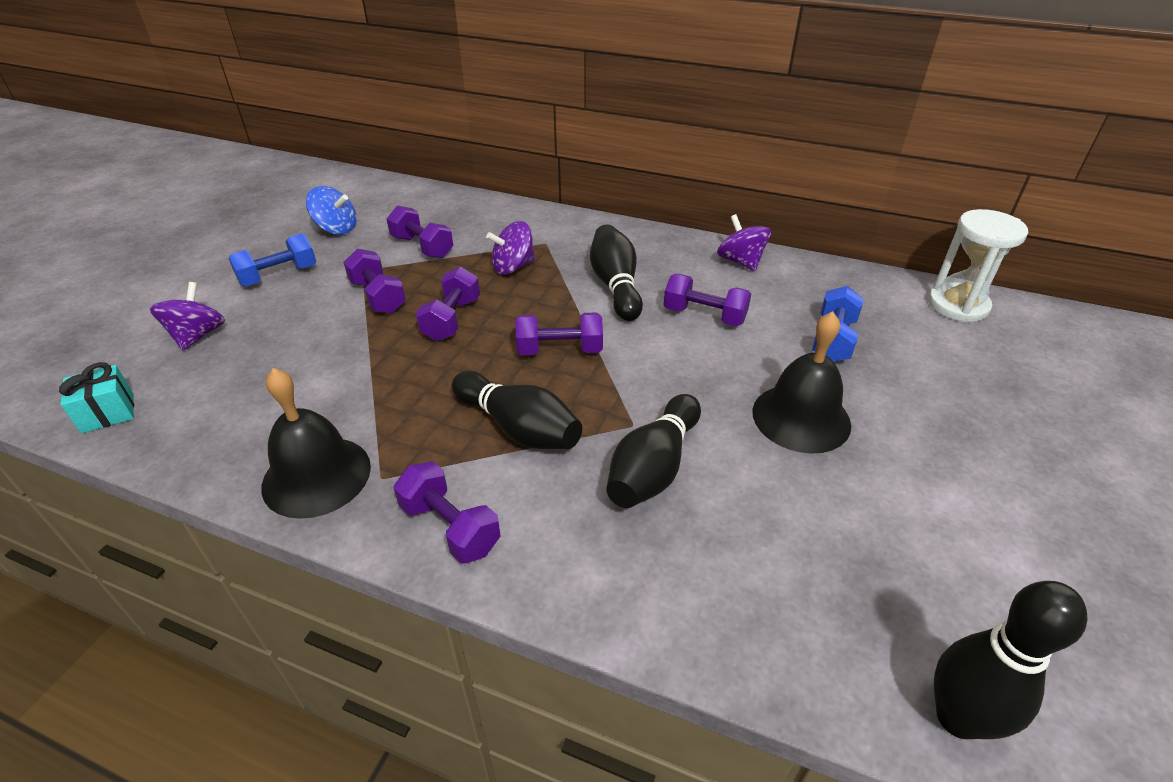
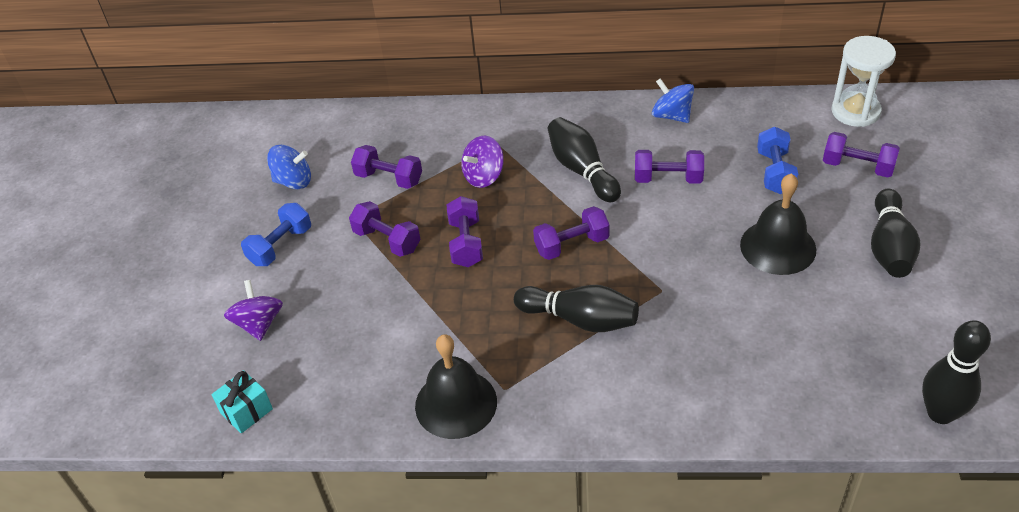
camera: 15 degrees left, 5 degrees up
purple dumbbell [394,461,501,564] -> purple dumbbell moved to [823,132,900,177]
black bowling pin [606,394,701,508] -> black bowling pin moved to [871,189,920,278]
purple spinning top [717,214,771,271] -> blue spinning top [652,78,694,123]

